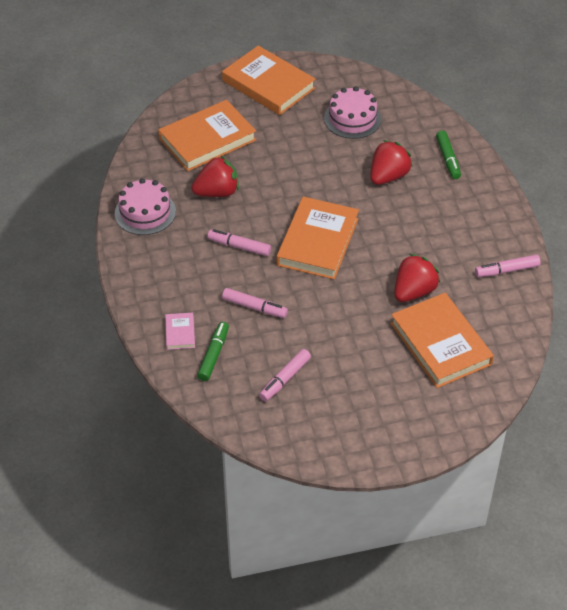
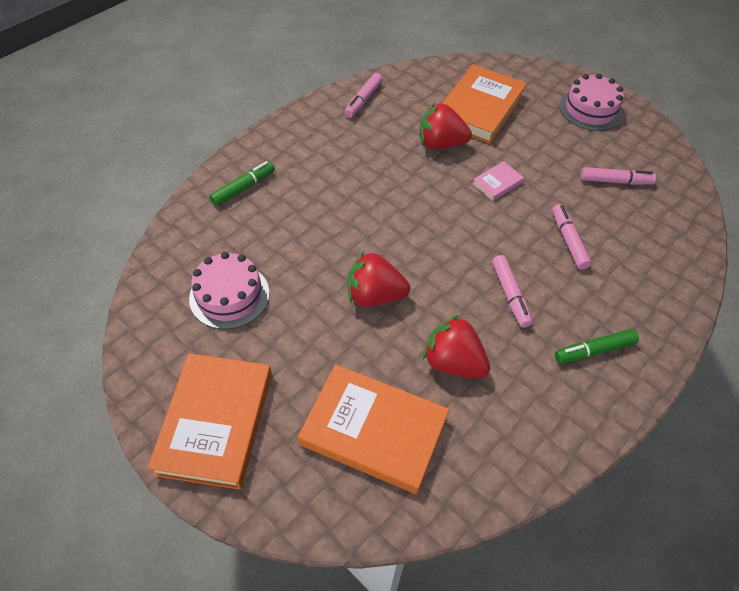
camera: 125 degrees left, 5 degrees up
pink cake [115,178,176,235] -> pink cake moved to [559,74,624,131]
pink book [165,313,195,350] -> pink book moved to [472,161,524,201]
green marker [197,322,229,381] -> green marker moved to [555,329,639,364]
orange book [277,197,359,279] -> none
red strawberry [370,140,413,185] -> red strawberry moved to [348,251,410,307]
pink marker [475,254,541,277] -> pink marker turned 75 degrees clockwise [344,73,383,118]

